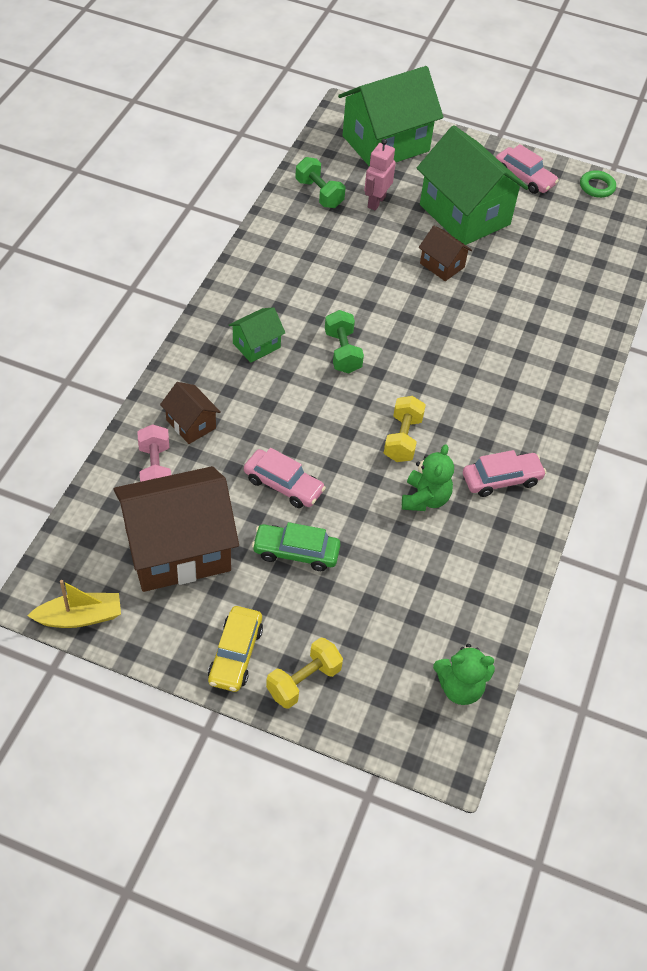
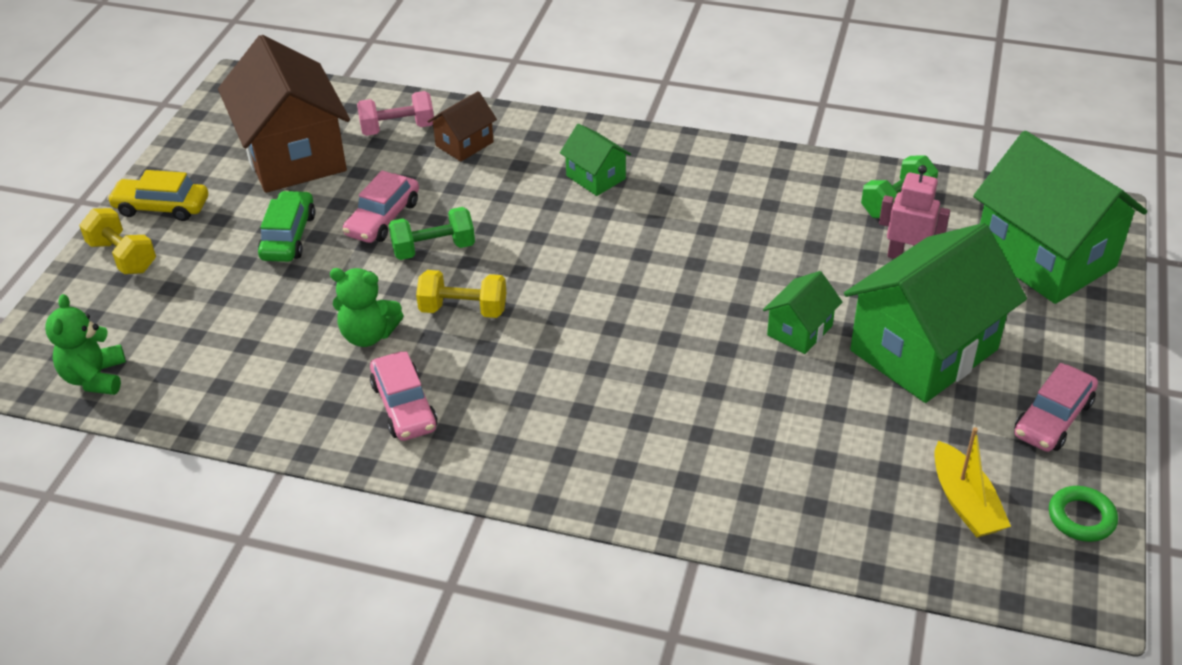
camera: 90 degrees right, 10 degrees down
yellow boat [27,580,121,628] -> yellow boat moved to [935,427,1011,537]
green dumbbell [325,310,364,374] -> green dumbbell moved to [389,207,475,260]
brown house [419,226,472,281] -> green house [763,271,842,354]

